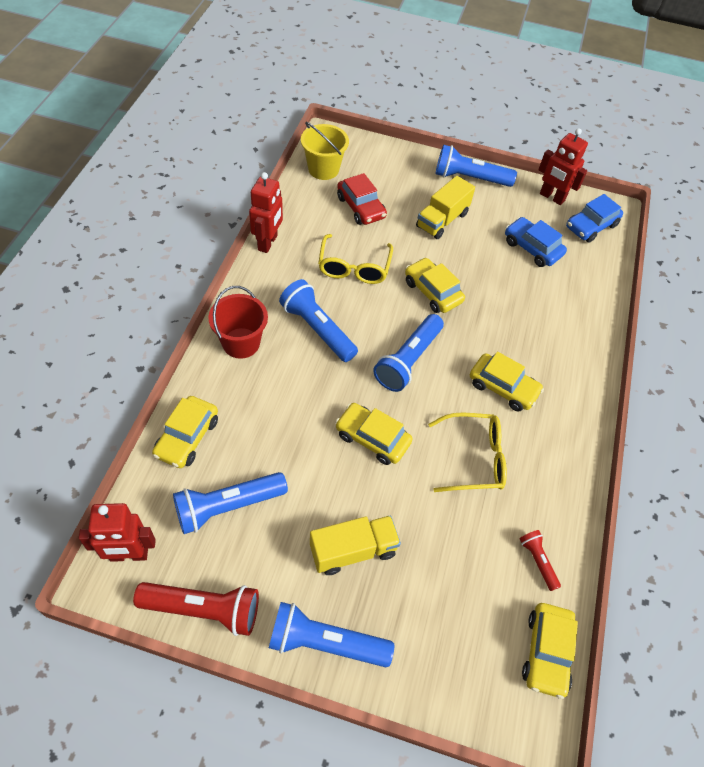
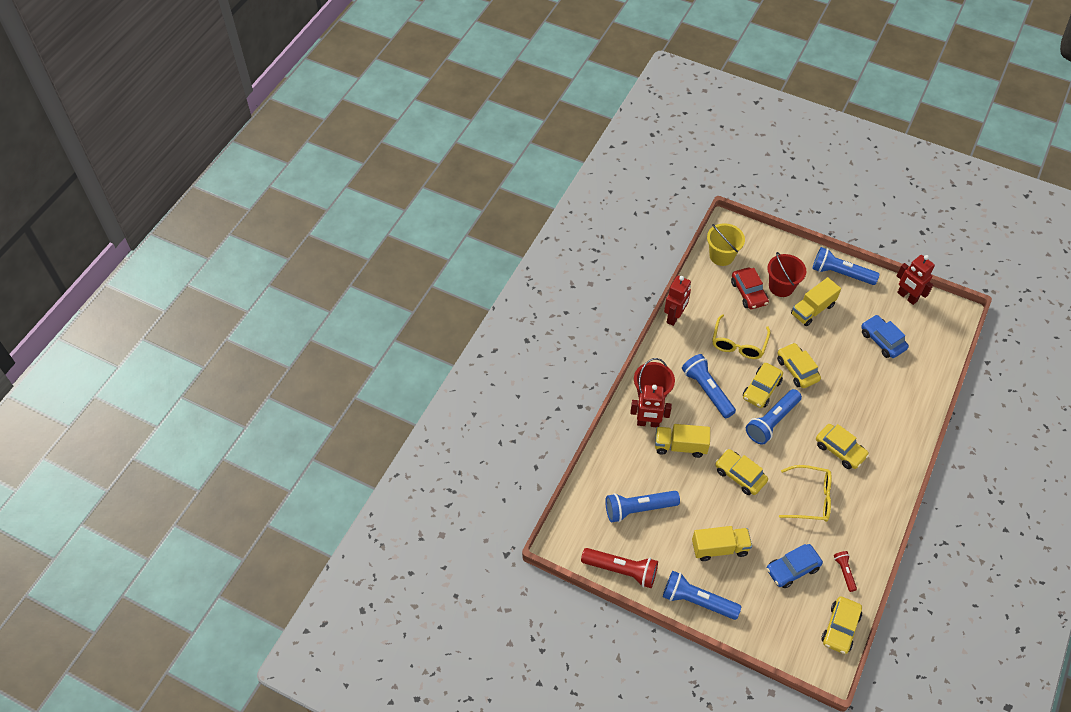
camera: 15 degrees right, 0 degrees up
red robot [79,503,156,562] -> red robot moved to [630,385,672,427]
yellow car [152,396,218,468] -> yellow car moved to [743,363,783,408]
blue car [566,194,623,243] -> blue car moved to [767,544,823,588]
none -> yellow truck [655,424,710,458]
none -> red bucket [767,252,806,297]

